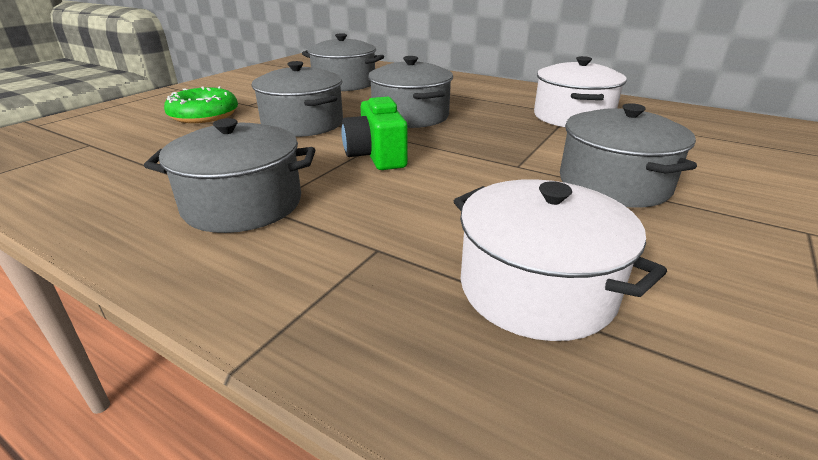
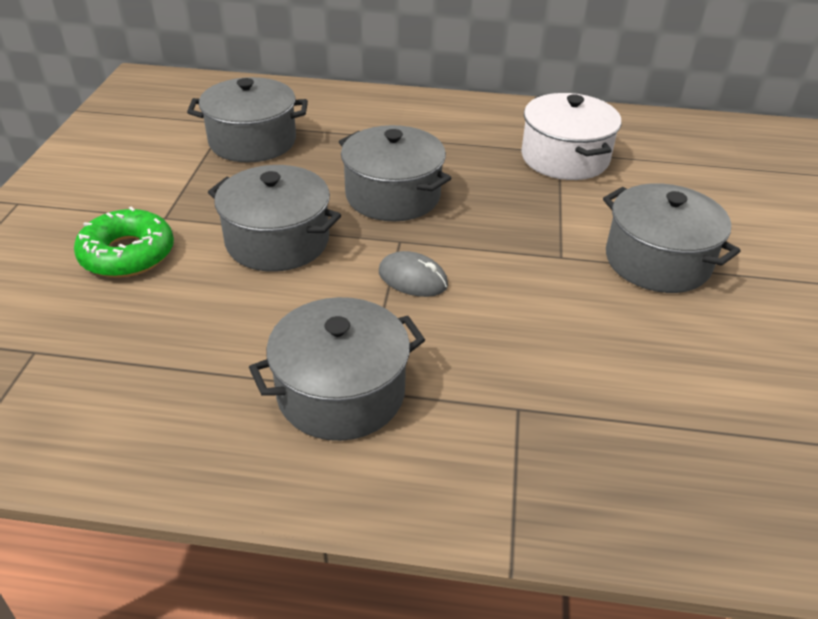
camera: 25 degrees left, 10 degrees up
green camera [341,96,408,170] -> grey mouse [379,251,448,297]
white pot [454,179,667,341] -> none

